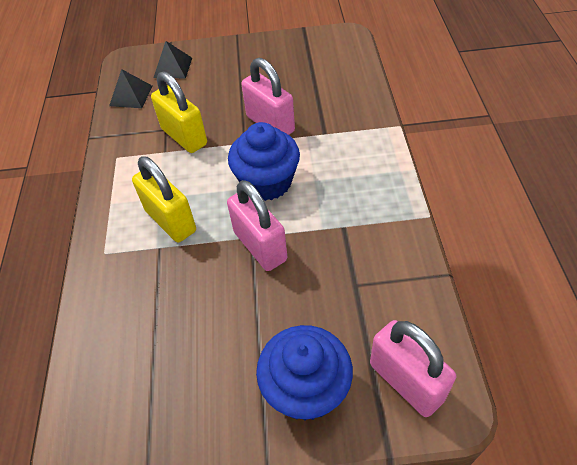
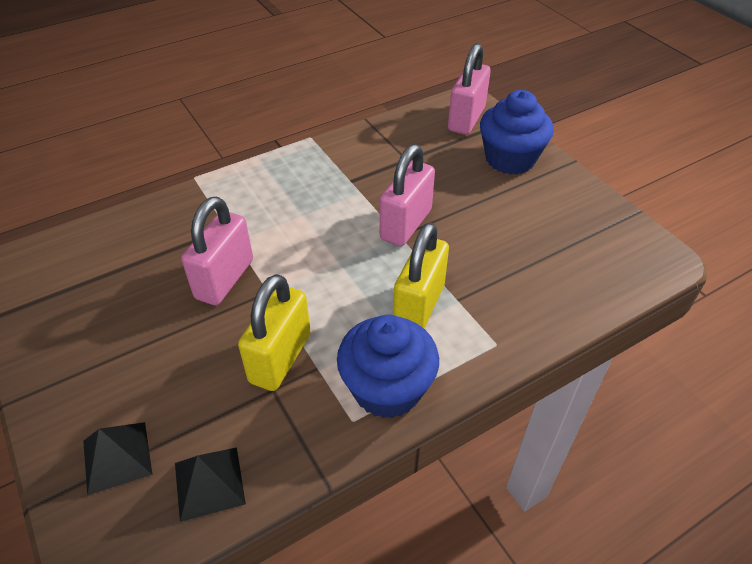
camera: 120 degrees left, 5 degrees down
blue cupcake [228,122,300,201] -> blue cupcake moved to [337,315,439,418]

